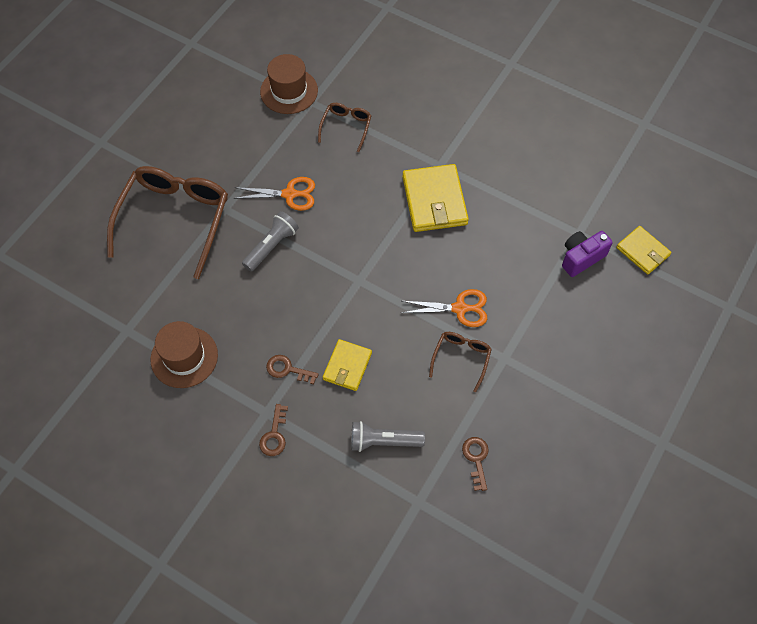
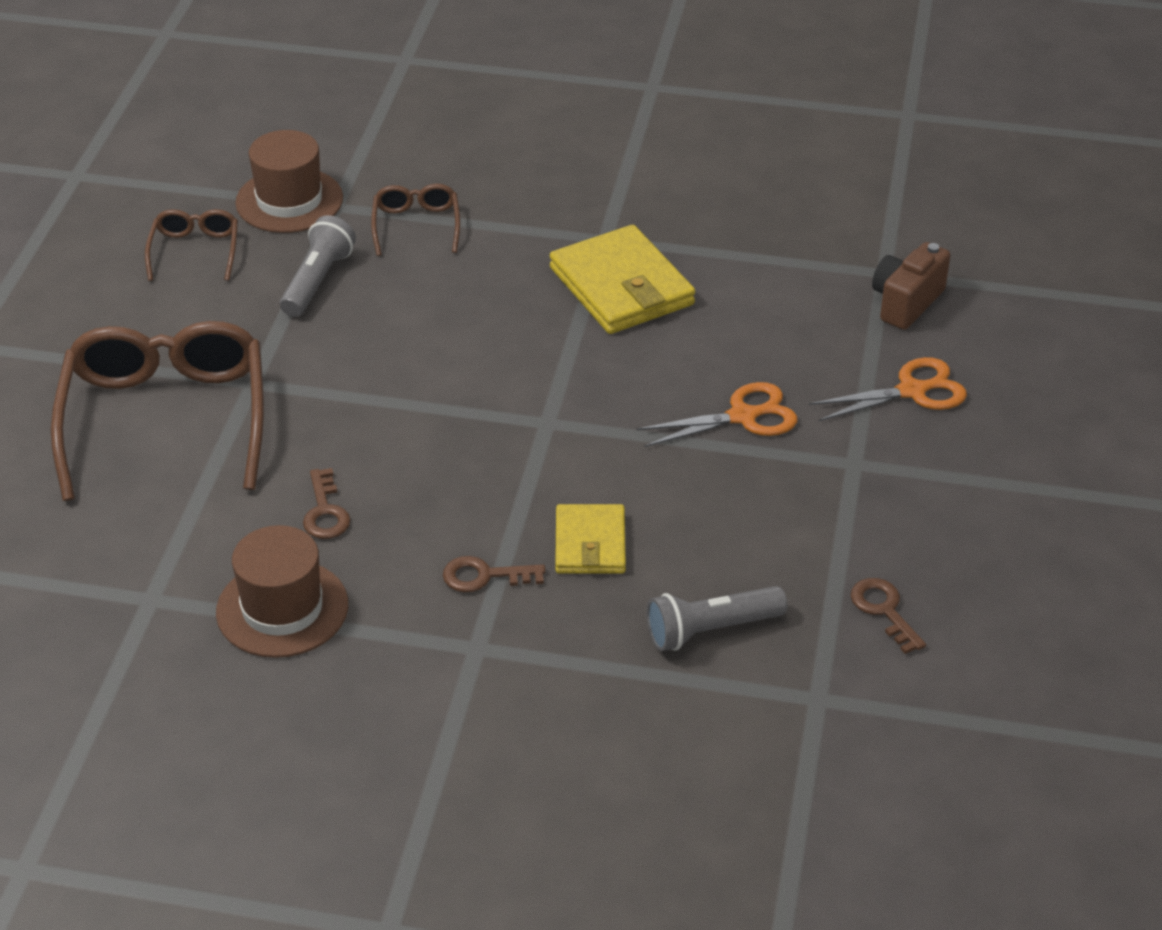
camera: 20 degrees left, 20 degrees down
orange scissors [233,177,315,211] -> orange scissors moved to [809,357,967,421]
grey flashlight [242,211,299,272] -> grey flashlight moved to [280,215,356,317]
brown key [259,404,288,456] -> brown key moved to [303,468,351,539]
brown glasses [429,332,492,392] -> brown glasses moved to [145,209,238,281]
purple camera [562,231,613,277] -> brown camera [872,242,950,330]
yellow wallet [616,226,671,274] -> none

